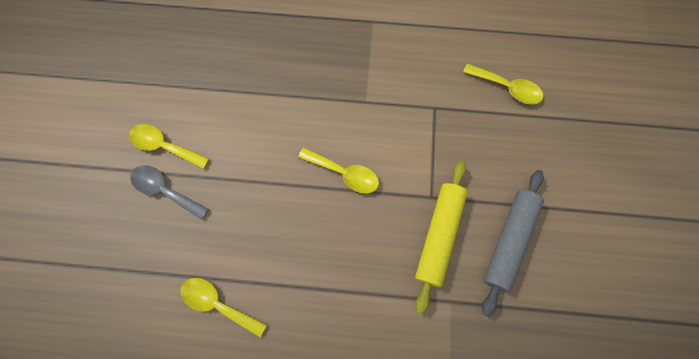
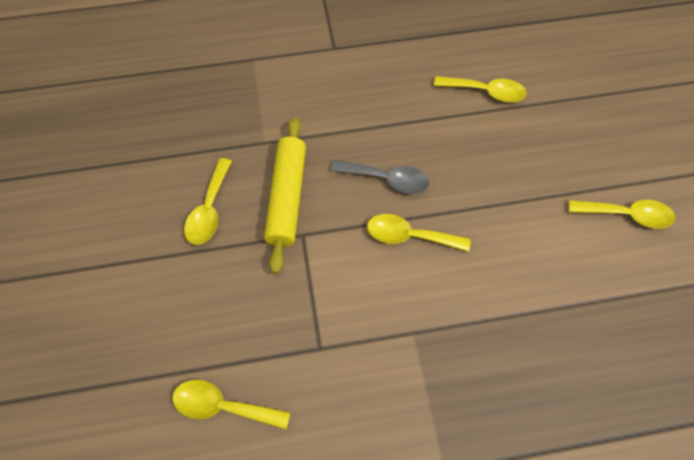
camera: 165 degrees right, 10 degrees down
grey spoon [130,165,209,220] -> grey spoon moved to [331,160,429,194]
grey rolling pin [482,170,544,317] -> yellow spoon [184,158,232,245]

